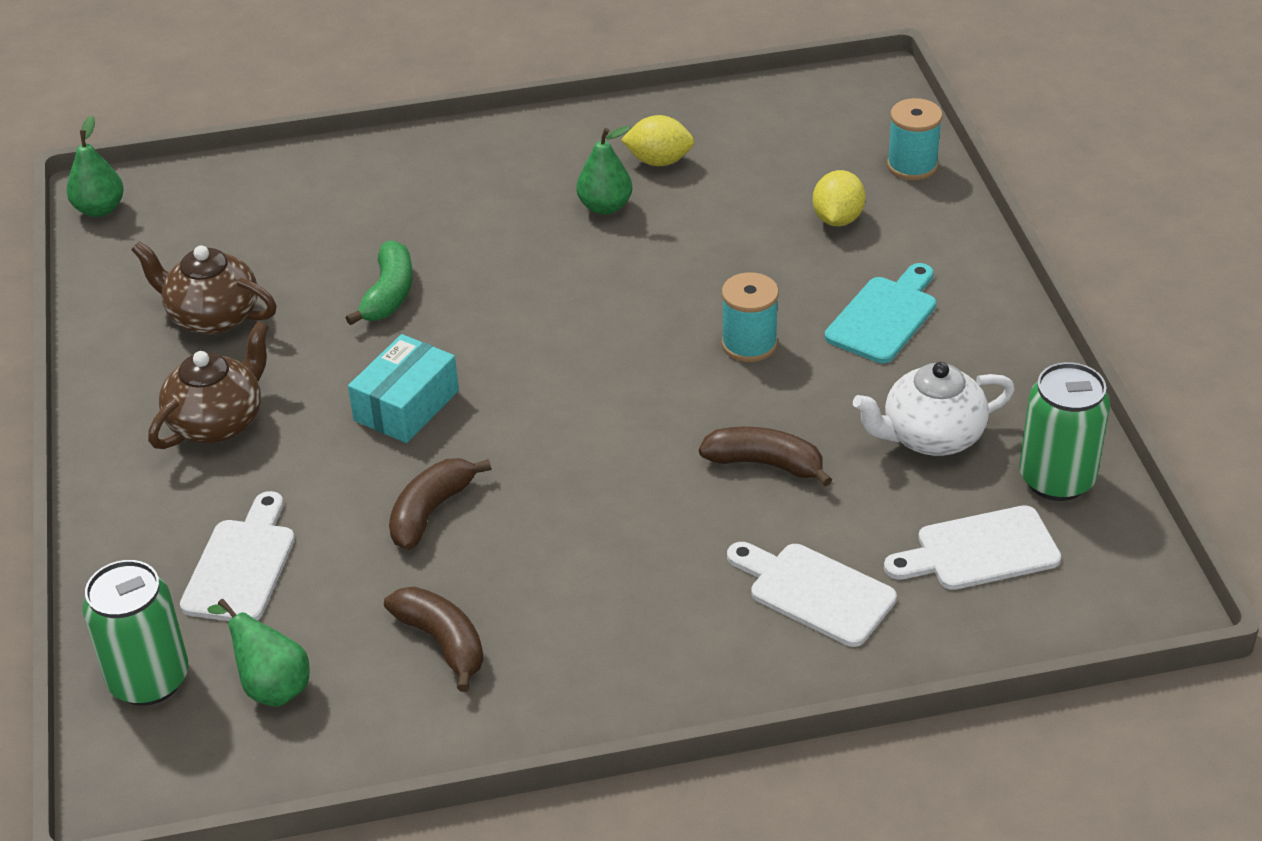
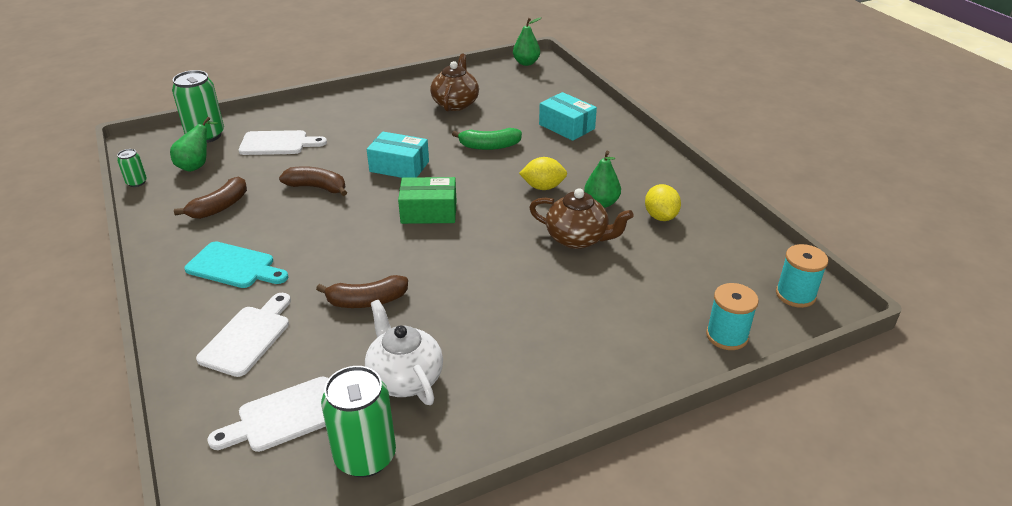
camera: 75 degrees right, 5 degrees down
brown teapot [148,321,269,449] -> brown teapot moved to [529,188,634,249]
brown banana [699,427,832,487] -> brown banana turned 75 degrees clockwise [316,275,408,308]
turquoise spool [722,272,779,362] -> turquoise spool moved to [776,244,828,308]
yellow lemon [813,170,866,226] -> yellow lemon moved to [519,157,567,190]
turquoise cutting board [825,263,936,363] -> turquoise cutting board moved to [184,241,288,288]
white cutting board [884,505,1061,590] -> white cutting board turned 90 degrees counterclockwise [208,377,328,452]
none -> green can [117,149,147,187]
none -> green box [398,177,456,224]
none -> turquoise box [539,92,597,141]

